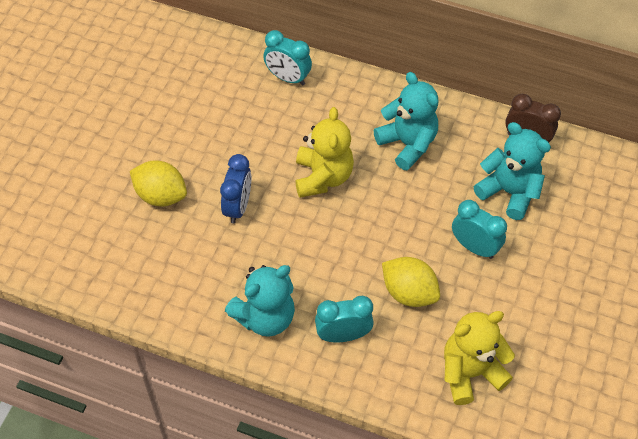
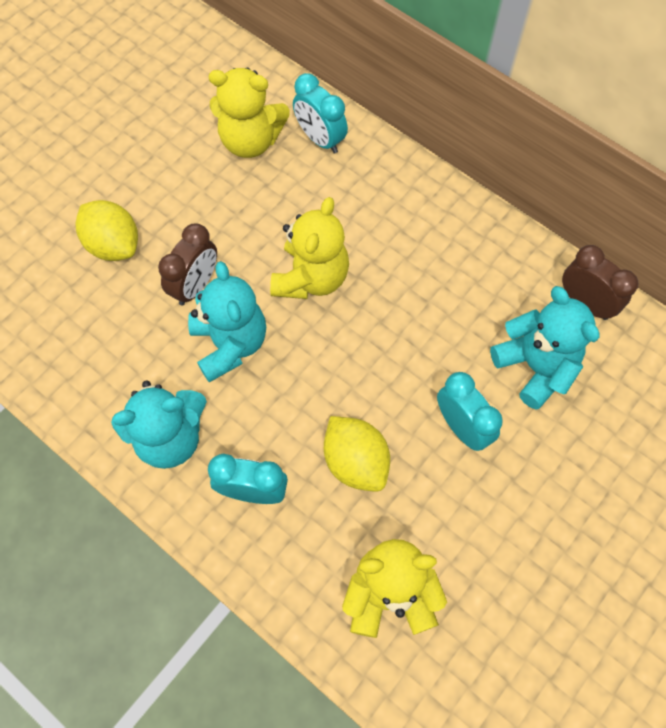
camera: 20 degrees right, 10 degrees up
blue clock [220,154,251,224] -> brown clock [158,223,217,306]
turquoise teddy bear [374,72,438,171] -> turquoise teddy bear moved to [188,261,266,382]
none -> yellow teddy bear [208,68,290,158]

